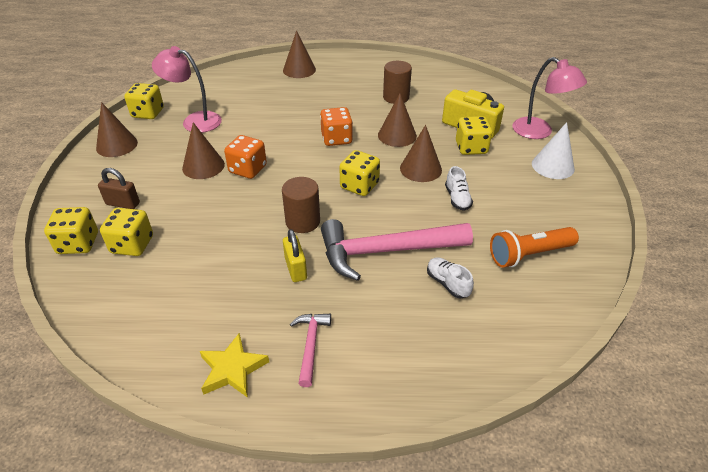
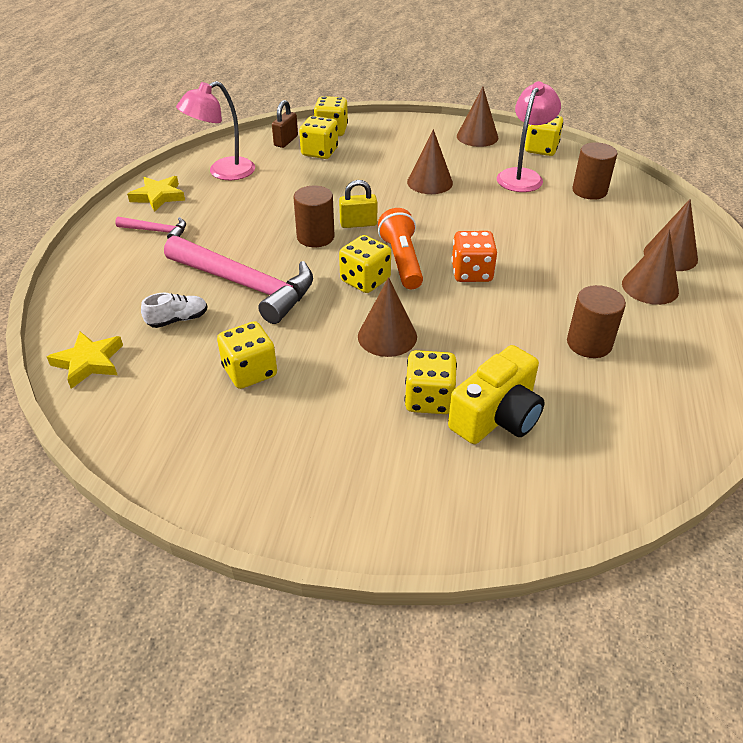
camera: 100 degrees right, 0 degrees up
brown padlock [98,168,140,209] -> brown padlock moved to [272,100,298,148]
orange dice [224,135,267,179] -> none
yellow padlock [283,229,307,282] -> yellow padlock moved to [339,180,377,228]
pink hammer [321,219,473,281] -> pink hammer turned 120 degrees clockwise [164,236,313,324]
brown cone [378,93,417,147] -> brown cone moved to [622,229,679,305]
white shoe [445,166,473,211] -> none
orange flashlight [490,227,579,268] -> orange flashlight moved to [378,208,423,289]
pink lamp [512,57,587,139] -> pink lamp moved to [176,81,255,180]
white cone [532,122,575,179] -> none
none -> yellow star [47,332,123,389]
none -> yellow dice [217,321,277,389]
none -> brown cylinder [572,142,617,200]

